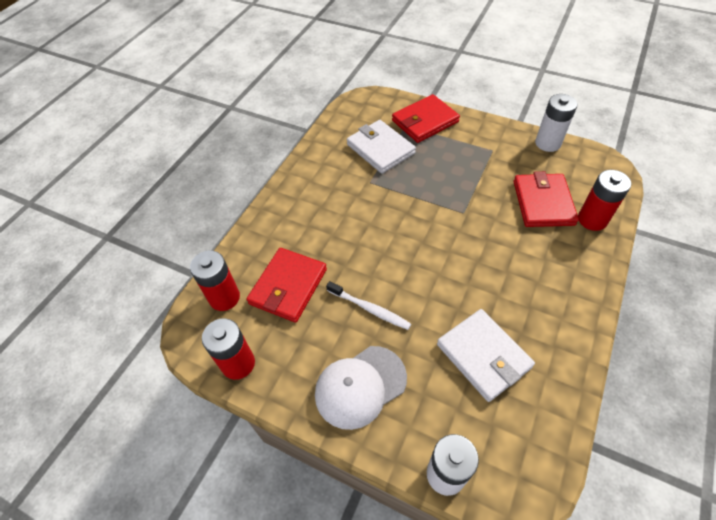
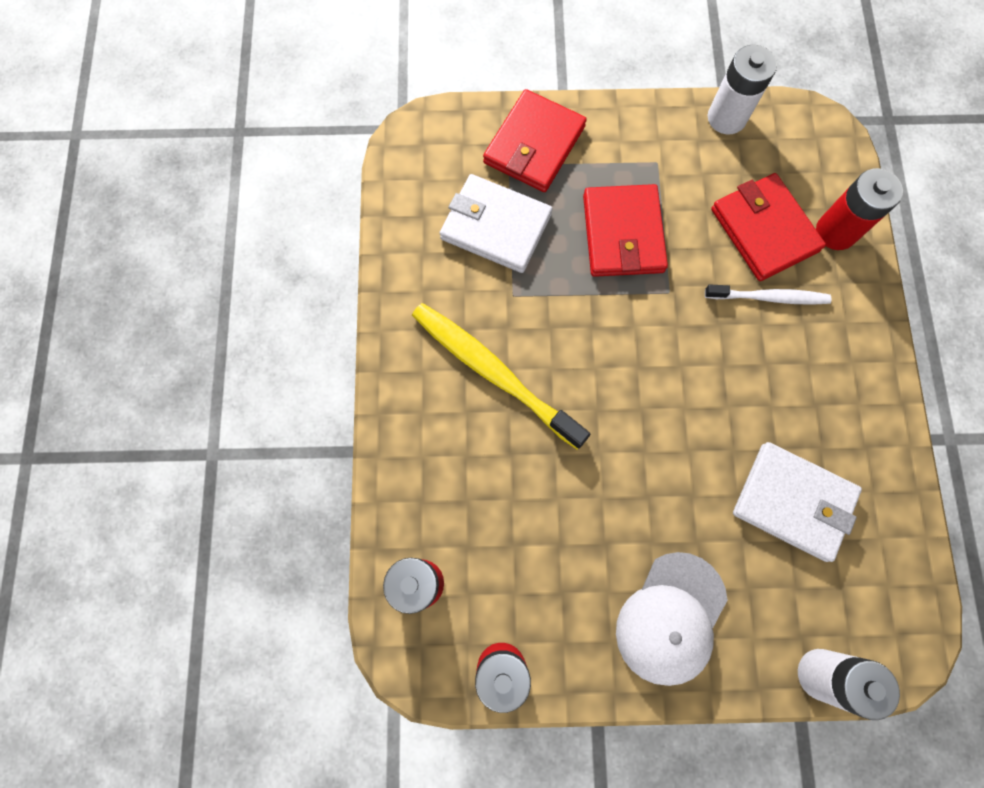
camera: 30 degrees left, 20 degrees up
red wallet [247,248,327,323] -> red wallet moved to [583,184,668,277]
white toothbrush [326,281,411,330] -> white toothbrush moved to [705,285,831,305]
none -> yellow toothbrush [412,303,590,449]

